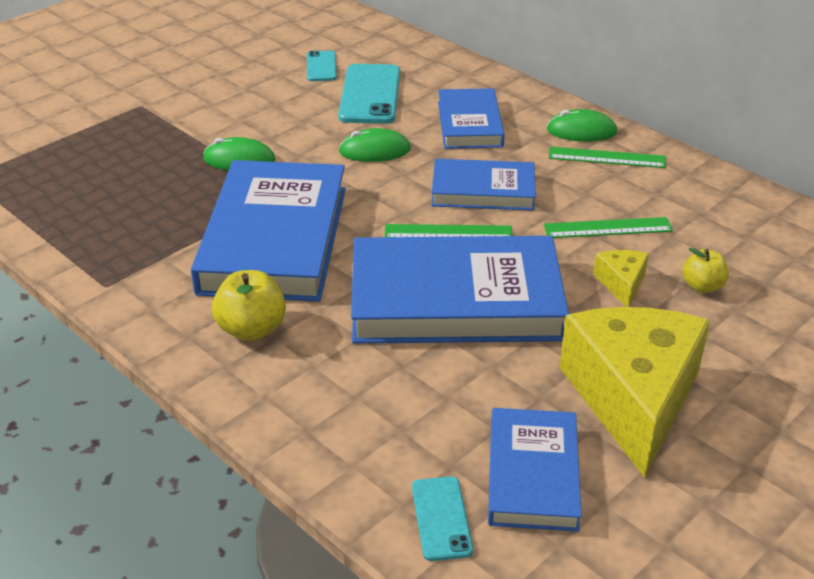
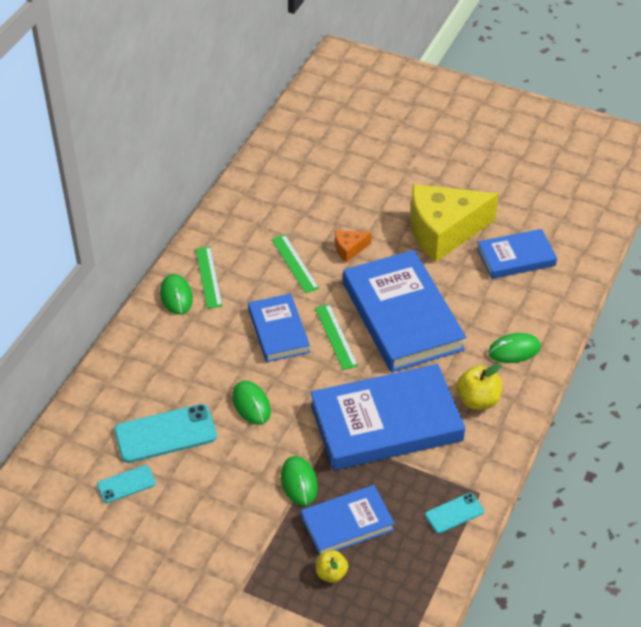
camera: 110 degrees left, 10 degrees up
turquoise phone [412,476,473,561] -> turquoise phone moved to [425,493,484,534]
blue book [438,88,504,149] -> blue book moved to [301,485,395,555]
yellow cheese [593,250,649,307] -> orange cheese [335,230,372,263]
yellow apple [682,248,729,293] -> yellow apple moved to [316,550,348,583]
none -> green mouse [488,333,541,363]

